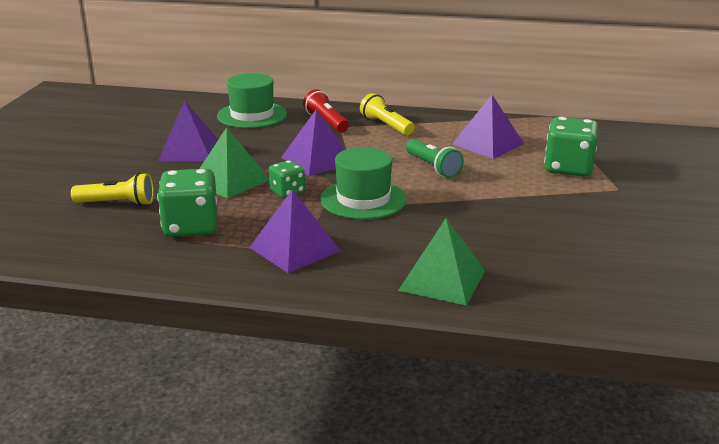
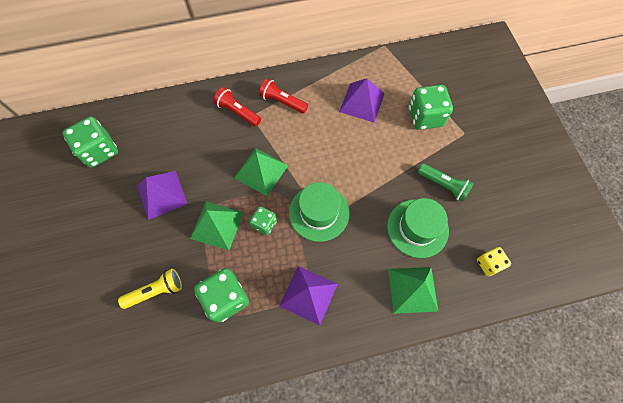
camera: 25 degrees left, 40 degrees up
green hat [217,73,287,128] -> green hat moved to [387,198,449,258]
purple pyramid [281,109,345,176] -> green pyramid [234,148,288,196]
yellow flashlight [360,93,414,135] -> red flashlight [259,78,308,113]
green flashlight [406,139,464,178] -> green flashlight moved to [418,163,474,202]
none -> green dice [63,116,118,168]
none -> yellow dice [477,247,511,276]

